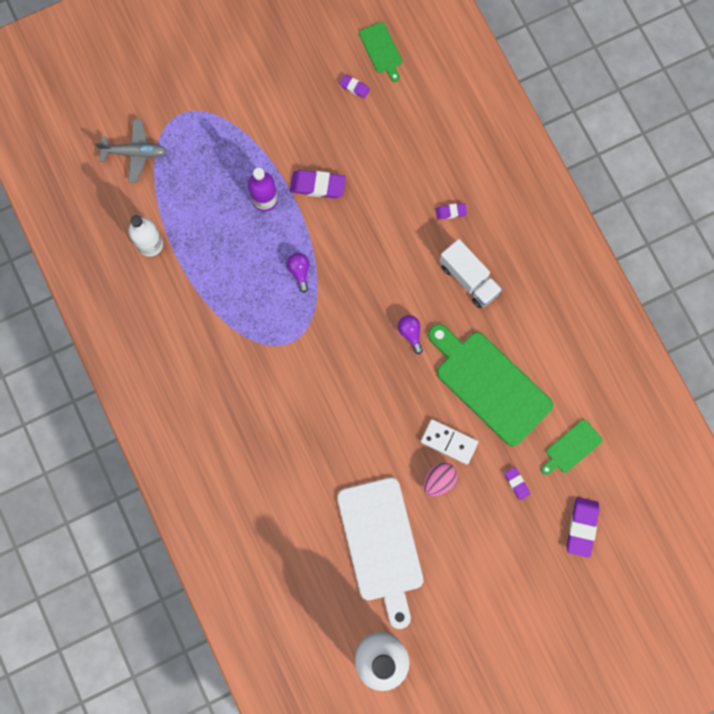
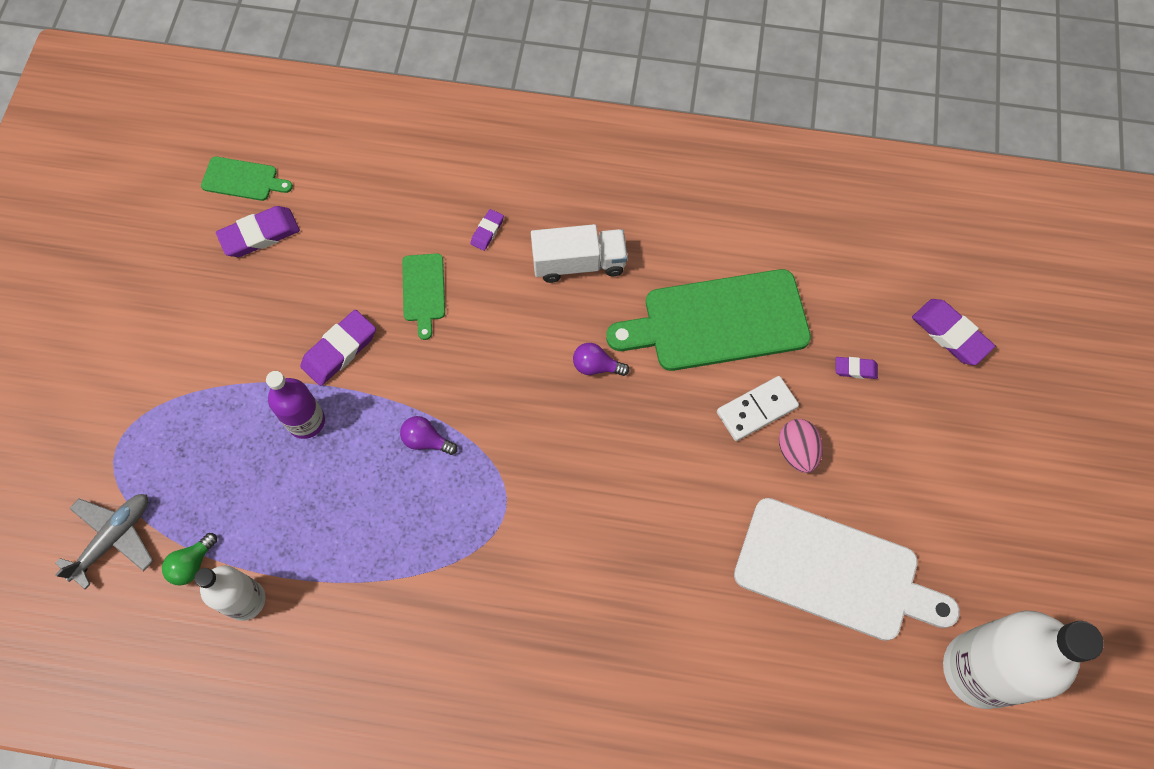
camera: 55 degrees left, 10 degrees down
purple eraser [339,75,370,98] -> purple eraser [216,206,300,257], size x1.82
green cutting board [541,420,603,475] -> green cutting board moved to [402,253,445,340]
none -> green light bulb [162,533,217,586]

